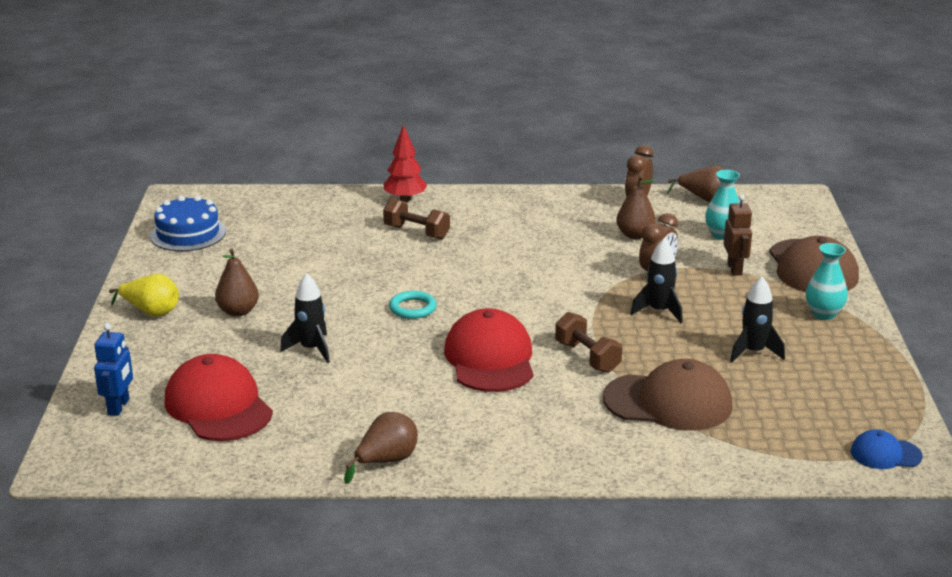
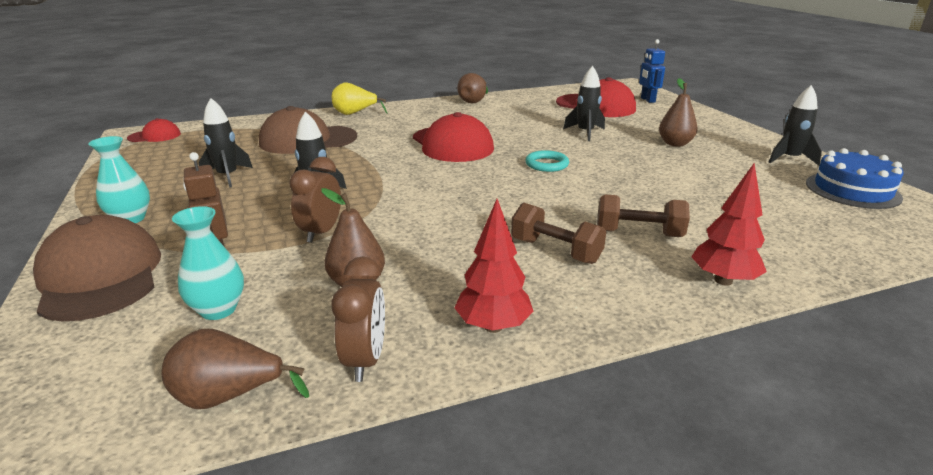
camera: 160 degrees right, 0 degrees up
yellow pear [109,274,179,317] -> yellow pear moved to [332,83,388,115]
brown dumbbell [555,312,622,373] -> brown dumbbell moved to [511,203,607,264]
blue cap [851,430,923,469] -> red cap [127,118,181,142]
none -> red tree [454,199,534,333]
none -> black rocket [768,85,822,166]

